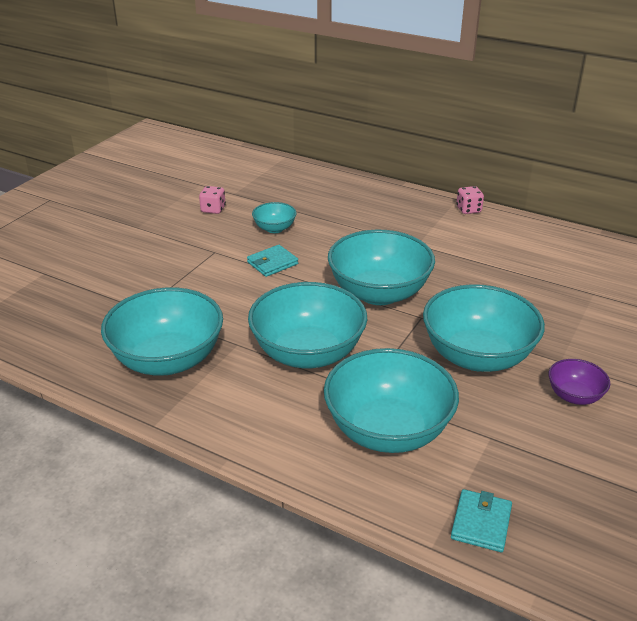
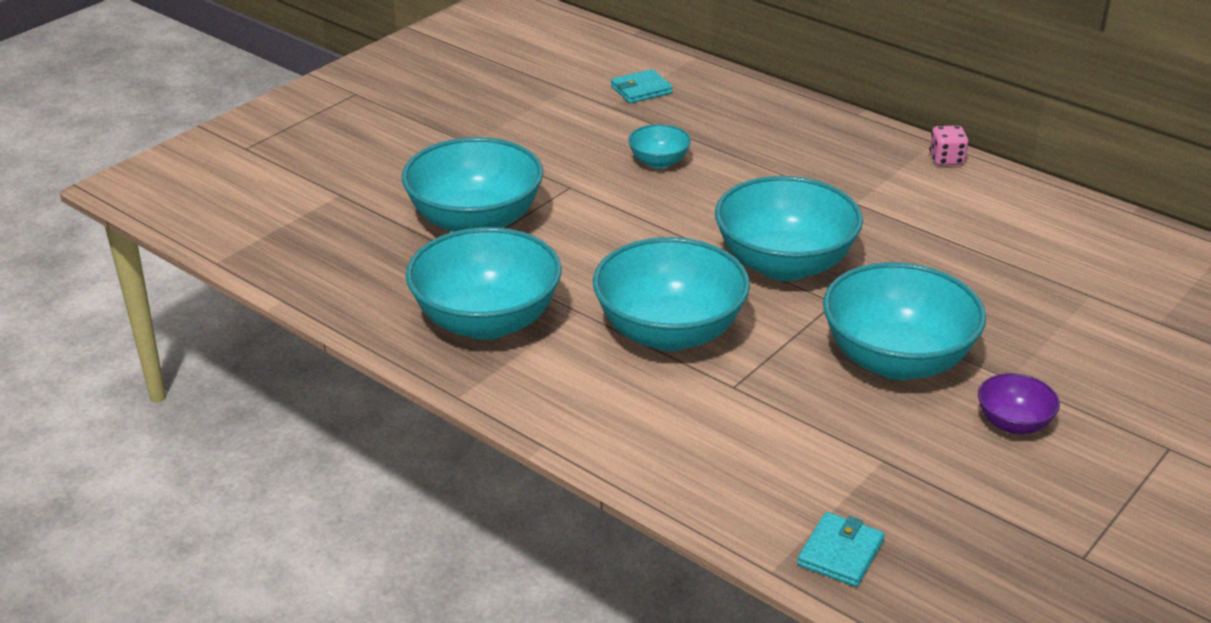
camera: 10 degrees right, 0 degrees up
pink dice [199,186,226,214] -> none
turquoise wallet [247,245,298,277] -> turquoise wallet moved to [611,69,673,103]
turquoise bowl [324,348,459,453] -> turquoise bowl moved to [402,137,543,232]

